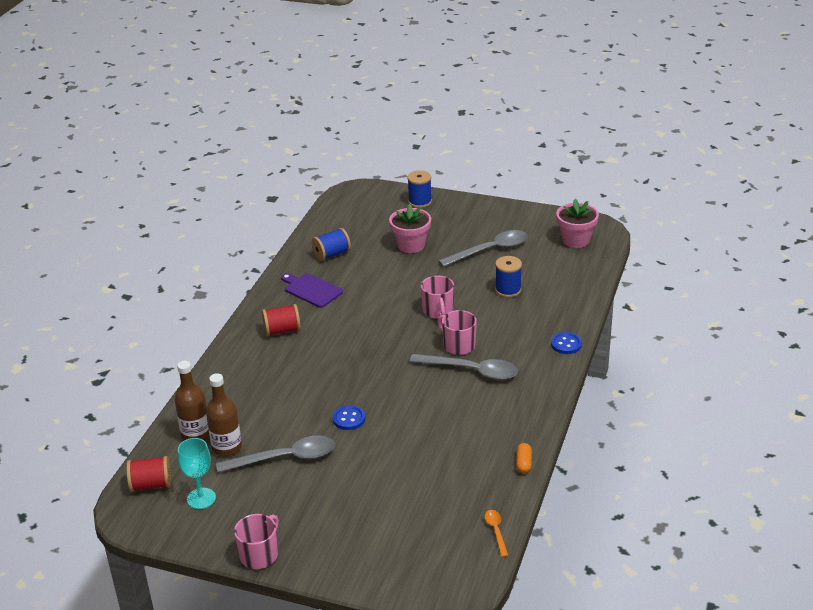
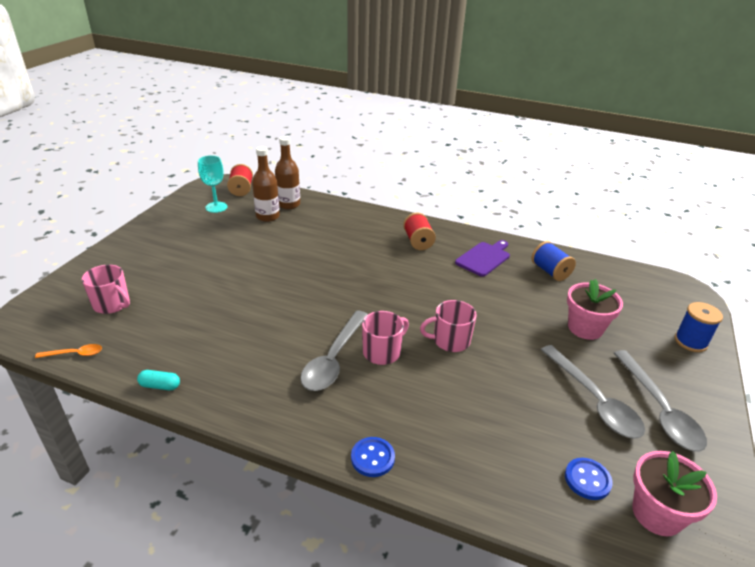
camera: 90 degrees right, 0 degrees up
grey spoon [216,435,335,473] -> grey spoon moved to [614,350,707,452]
pink mug [234,514,279,569] -> pink mug moved to [82,265,130,314]
blue button [332,405,365,430] -> blue button moved to [565,458,613,500]
blue spool [495,256,522,298] -> none
orange capsule [516,443,532,473] -> turquoise capsule [137,370,180,390]

